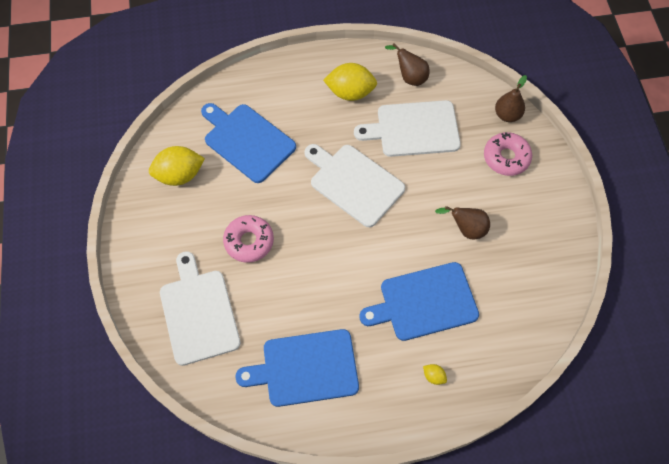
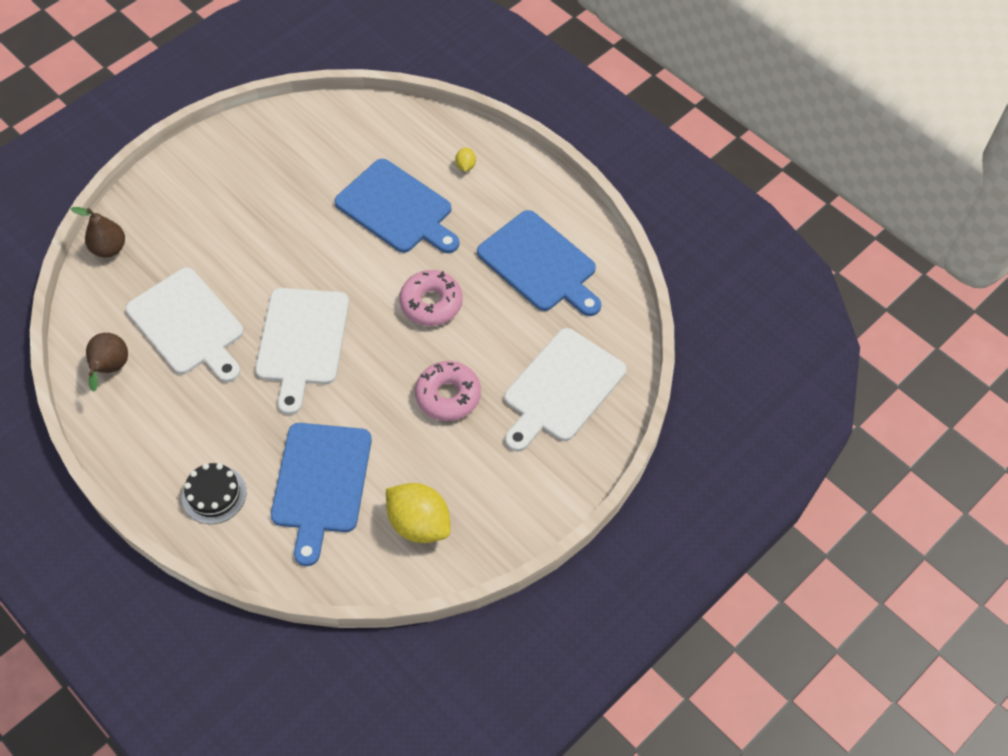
camera: 125 degrees left, 5 degrees down
yellow lemon [323,63,377,101] -> none
brown pear [435,206,490,240] -> none
pink donut [484,132,532,176] -> pink donut moved to [399,270,463,326]
none -> black cake [182,463,247,524]

